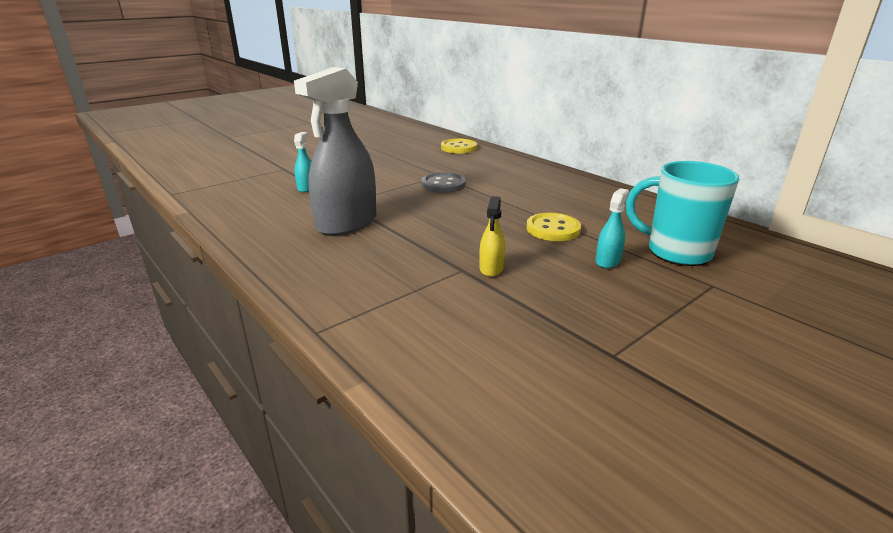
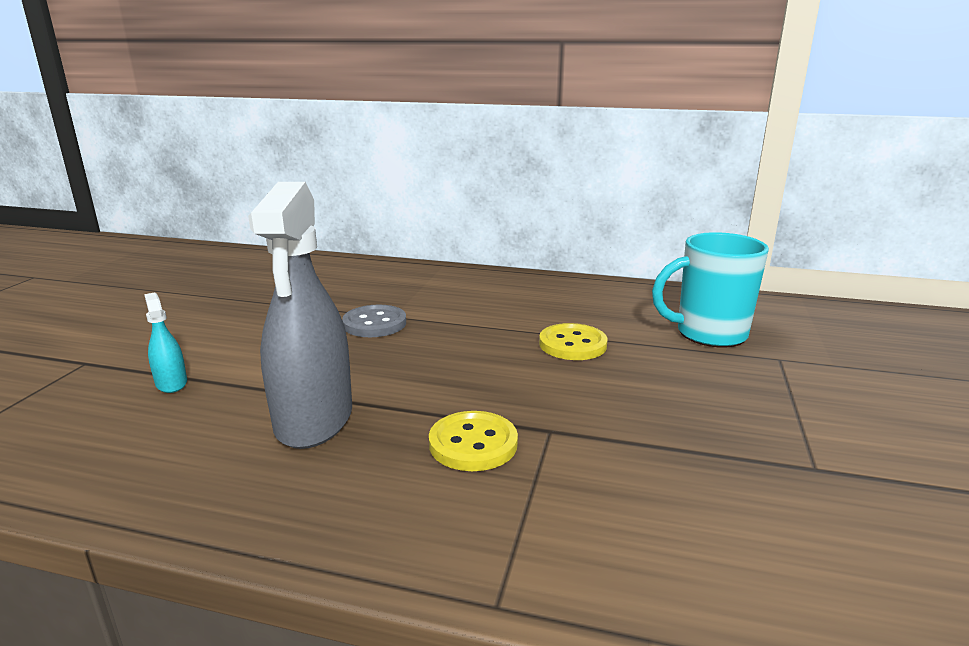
camera: 35 degrees left, 5 degrees down
yellow button [441,138,477,153] -> yellow button moved to [429,411,518,471]
yellow spray bottle [479,196,505,277] -> none
turquoise spray bottle [596,188,629,268] -> none

